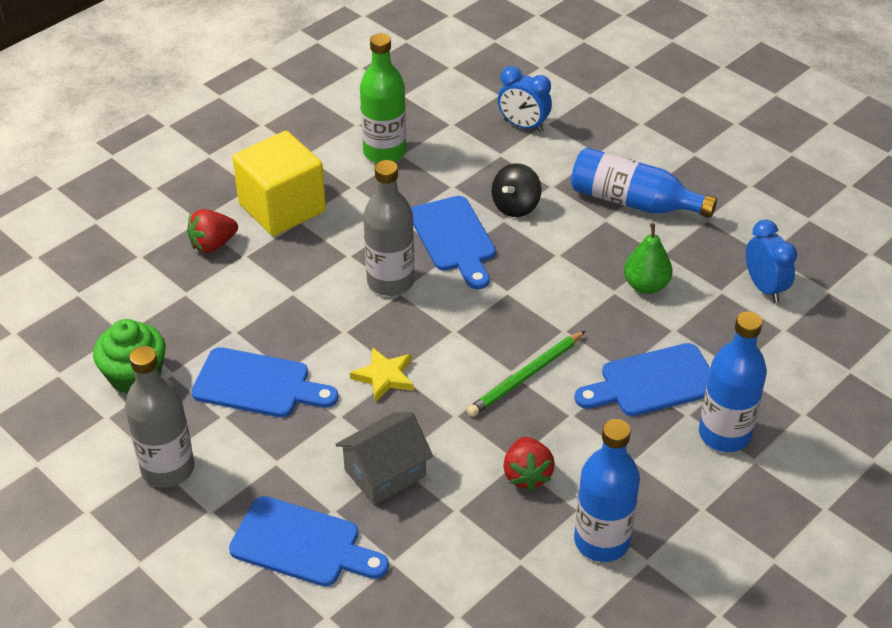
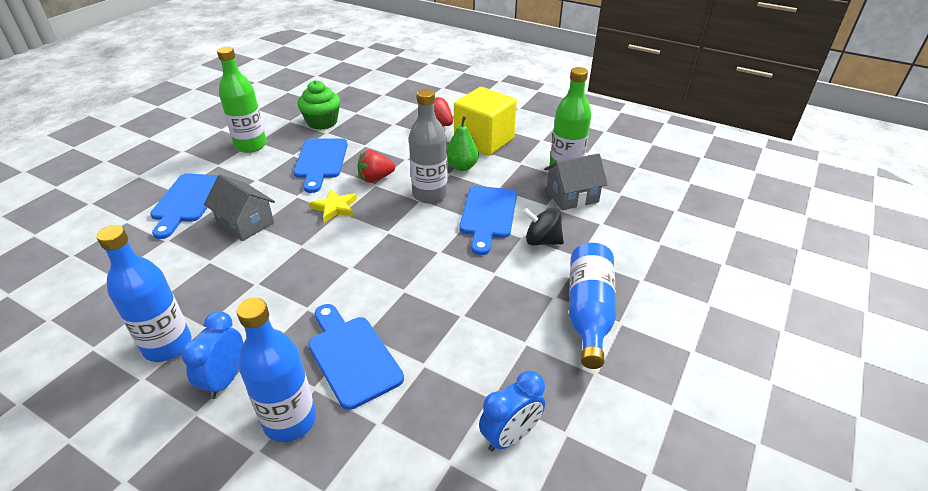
camera: 75 degrees right, 5 degrees down
grey bottle [125,346,195,488] -> green bottle [217,47,267,153]
blue cutting board [411,196,496,289] -> blue cutting board turned 45 degrees counterclockwise [459,186,517,255]
green pencil [467,330,586,417] -> none
blue clock [498,66,552,132] -> blue clock moved to [181,311,243,399]
red strawberry [503,437,555,491] -> red strawberry moved to [357,150,395,183]
green pear [624,223,672,294] -> green pear moved to [447,116,479,171]
none -> grey house [544,153,608,210]

